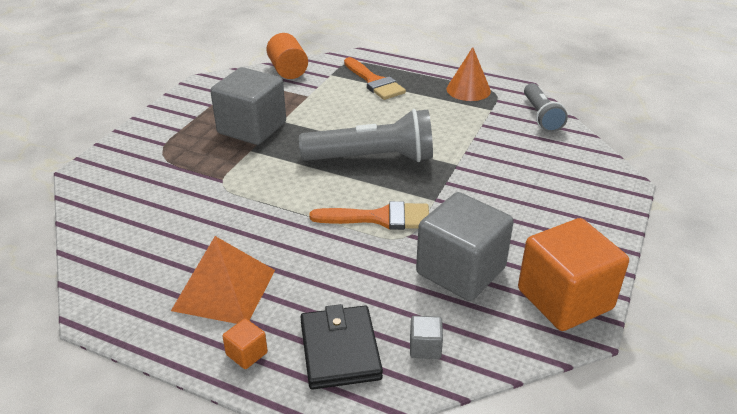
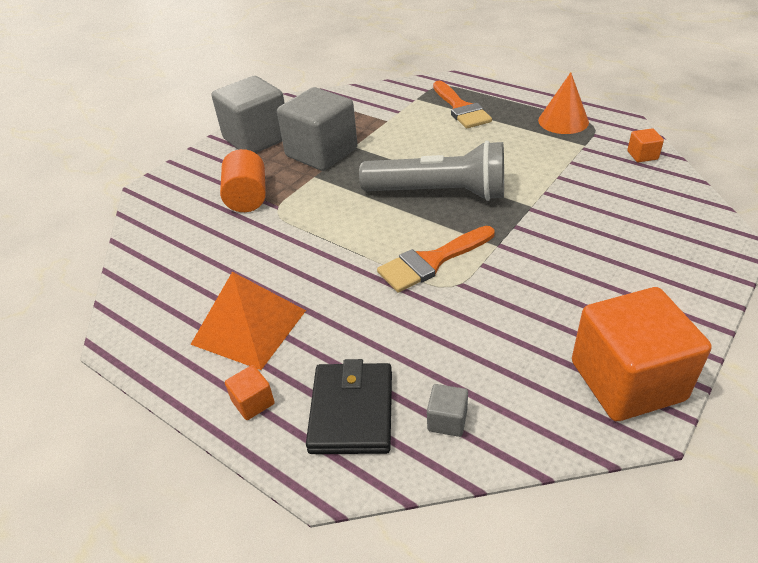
camera: 15 degrees right, 5 degrees up
orange cylinder [266,33,308,79] -> orange cylinder moved to [220,149,266,212]
orange brush [309,201,429,230] -> orange brush turned 135 degrees clockwise [377,226,495,293]
grey cube [416,192,514,301] -> grey cube moved to [212,76,284,153]
grey flashlight [524,83,568,132] -> orange cube [627,129,664,162]

